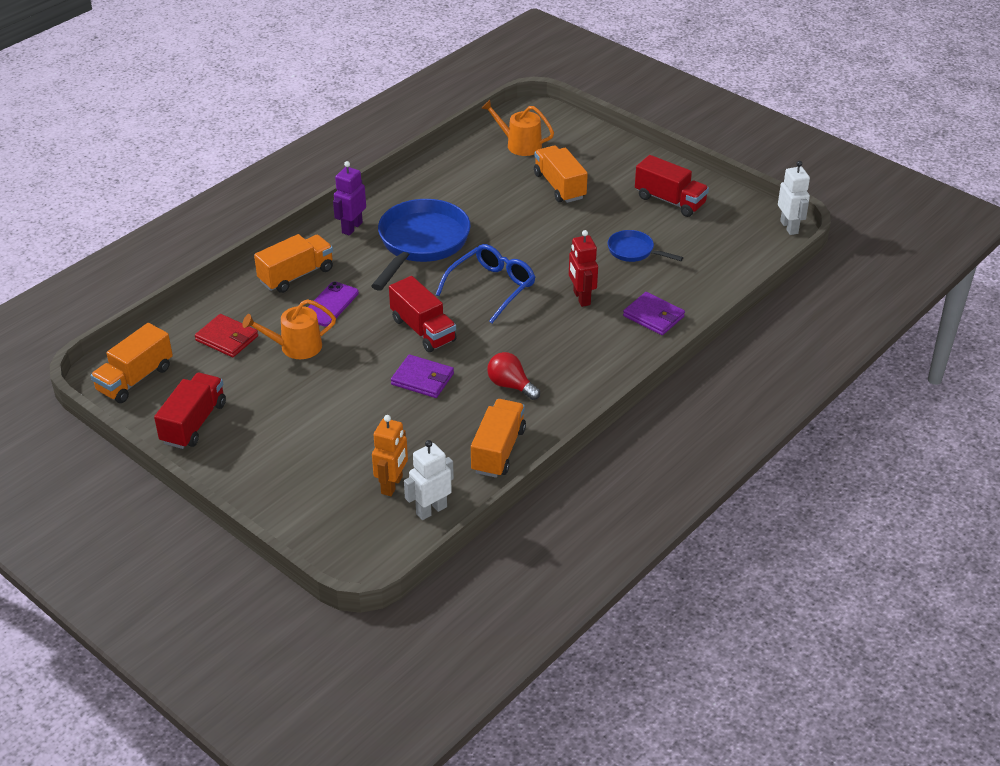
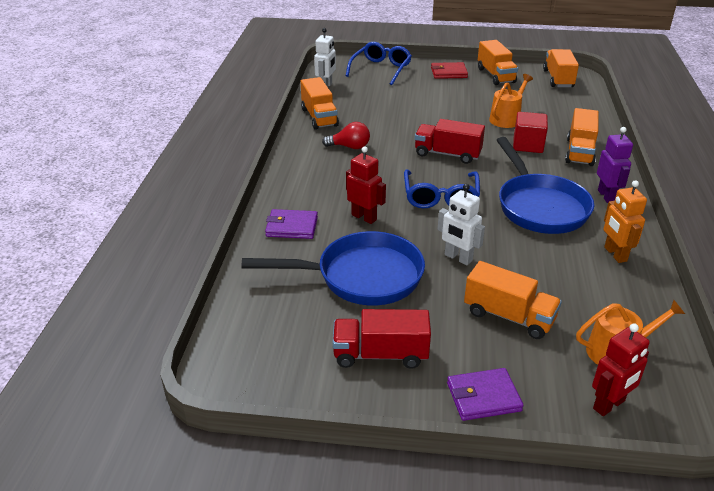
camera: 145 degrees right, 5 degrees down
red truck [154,373,226,449] -> orange truck [478,40,518,85]
red wallet [195,314,258,357] -> red wallet moved to [431,62,468,79]
purple phone [308,282,359,326] -> red cube [513,112,548,153]
orange robot [372,415,408,496] -> orange robot moved to [603,180,647,263]
purple wallet [391,354,454,398] -> purple wallet moved to [447,368,524,421]
blue pan [608,230,683,262] -> blue pan [242,231,425,306], size x2.01
white robot [778,161,810,235] -> white robot moved to [437,184,485,265]
none -> blue glasses [346,42,412,85]
none -> red robot [592,323,650,416]

